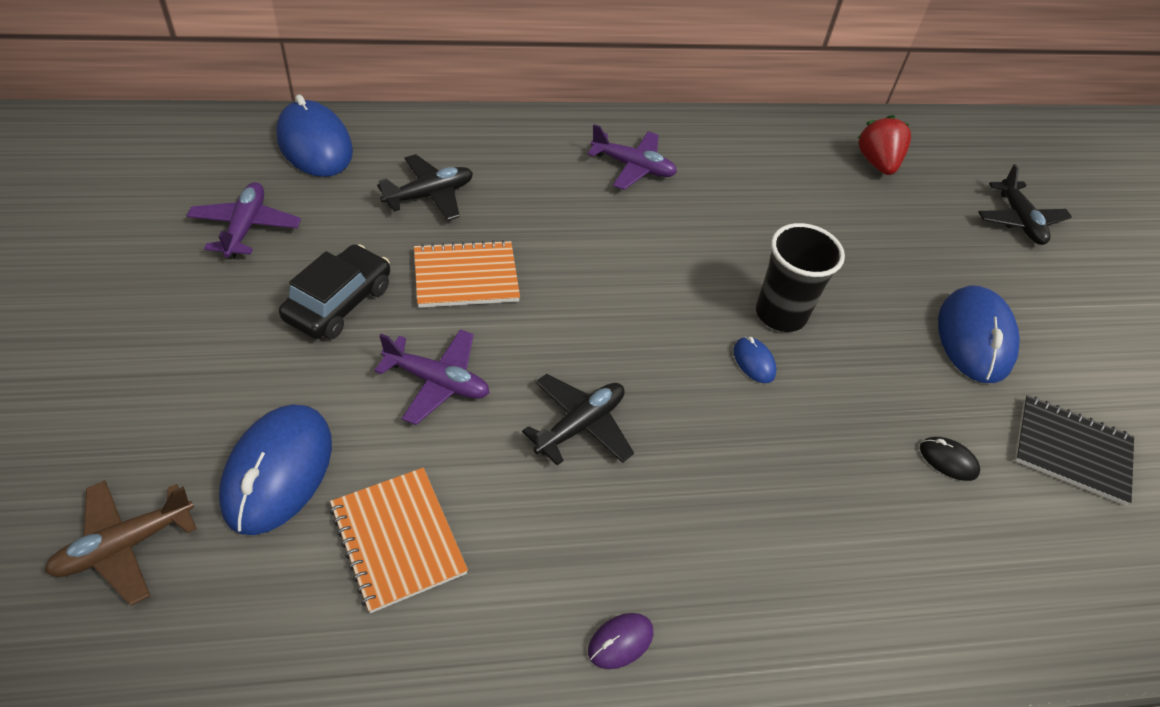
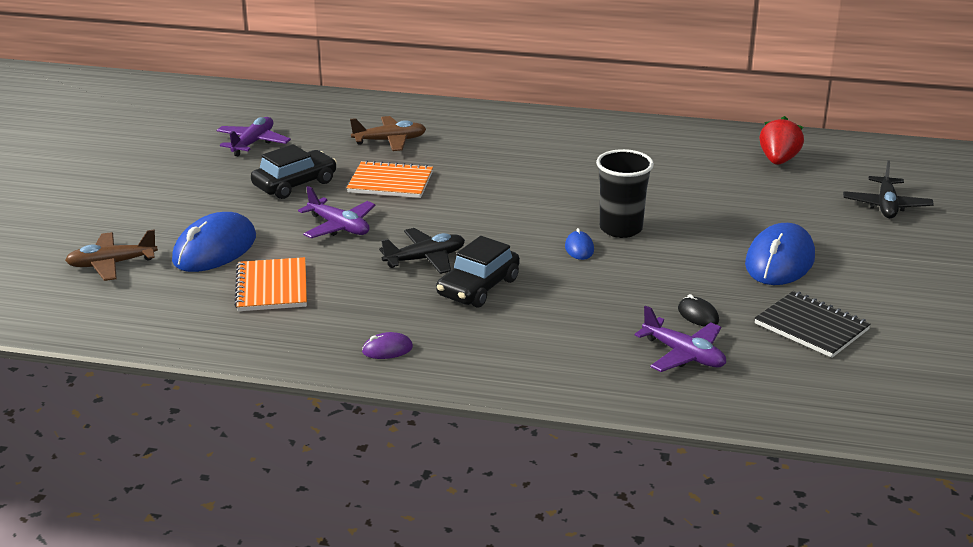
camera: 25 degrees right, 20 degrees down
blue mouse [276,94,353,177] -> none
black plane [377,154,473,221] -> brown plane [350,116,426,151]
purple plane [587,124,677,190] -> purple plane moved to [635,306,726,372]
none -> black car [436,236,520,308]

